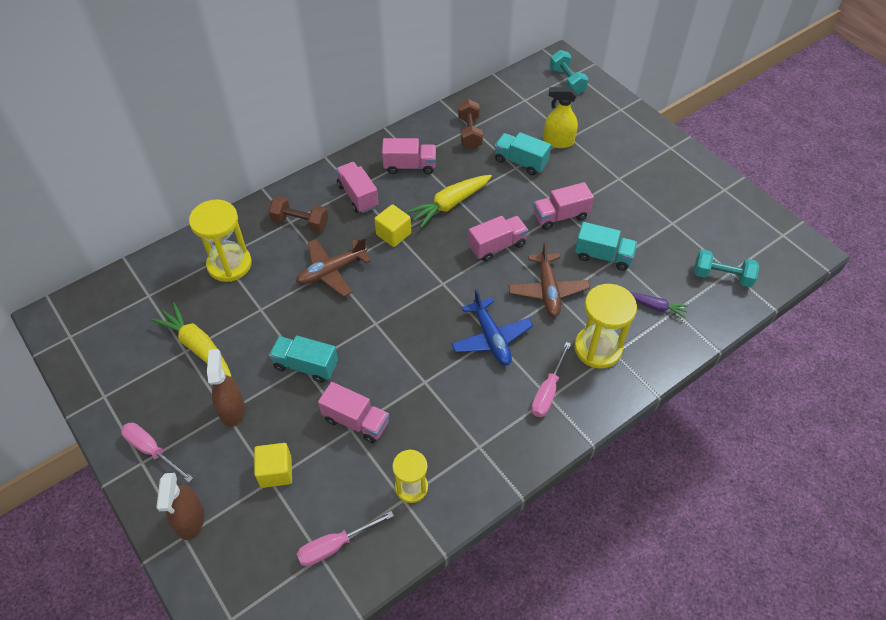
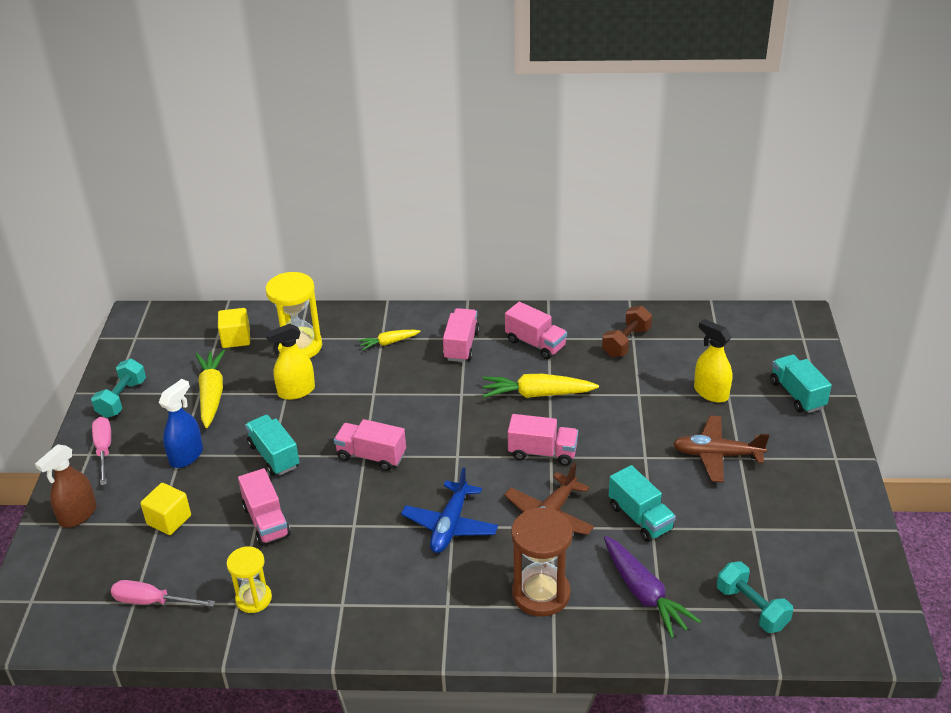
camera: 40 degrees right, 15 degrees down
brown spray bottle [207,349,245,427] -> blue spray bottle [159,379,203,468]
brown dumbbell [268,196,328,232] -> yellow carrot [358,330,421,350]
brown plane [296,237,371,297] -> brown plane moved to [673,416,769,482]
yellow cube [375,204,411,247] -> yellow cube moved to [218,308,250,348]
turquoise truck [494,132,551,175] -> turquoise truck moved to [770,355,832,413]
pink screwdriver [531,342,571,417] -> none
pink truck [533,182,594,230] -> pink truck moved to [334,419,406,471]
turquoise dumbbell [550,50,588,95] -> turquoise dumbbell moved to [91,359,146,418]
yellow hourglass [574,284,637,369] -> brown hourglass [511,508,573,617]
purple carrot [630,292,689,318] -> purple carrot [604,536,701,638], size x1.74
none -> yellow spray bottle [265,324,315,400]

